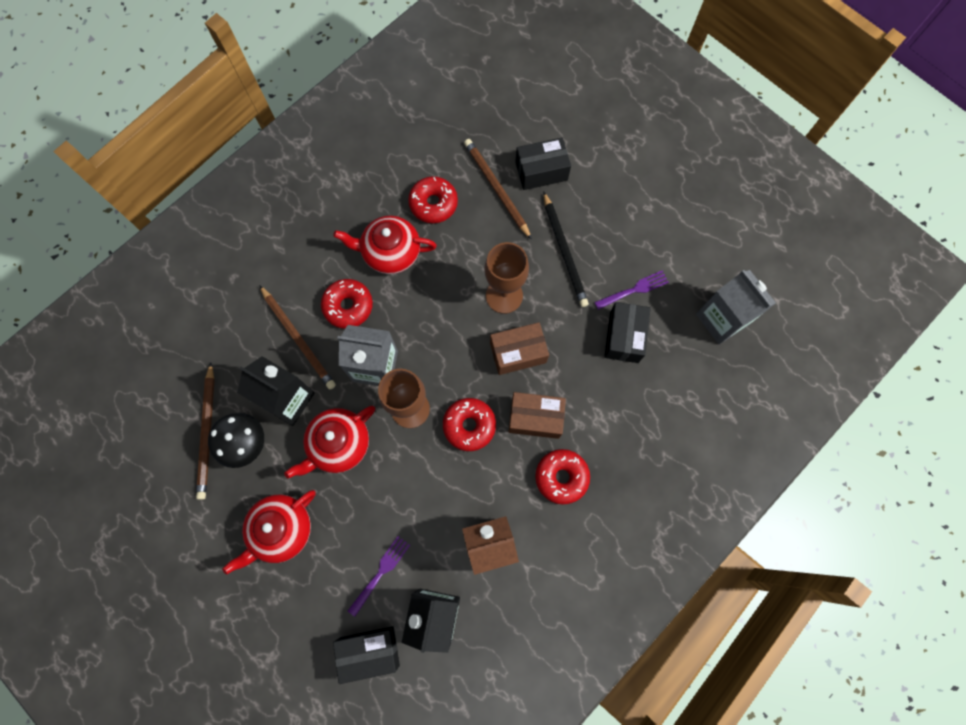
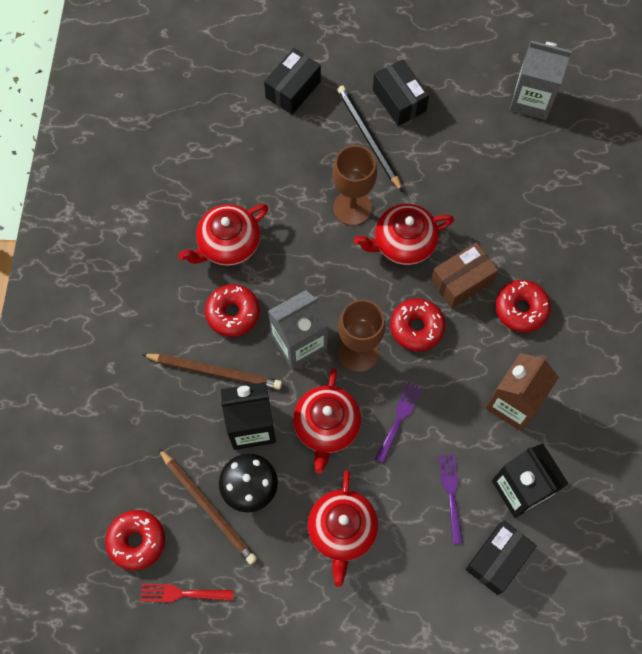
camera: 40 degrees left, 5 degrees down
red donut [408,176,458,223] -> red donut moved to [105,510,165,571]
brown pencil [464,139,532,240] -> none
brown box [490,322,549,375] -> red teapot [354,204,454,265]
black pencil [544,192,589,307] -> black pencil turned 150 degrees counterclockwise [337,86,403,192]
purple fork [594,270,669,310] -> purple fork moved to [375,381,423,463]
black box [604,302,651,363] -> black box moved to [373,59,429,126]
none -> red fork [140,584,233,602]

